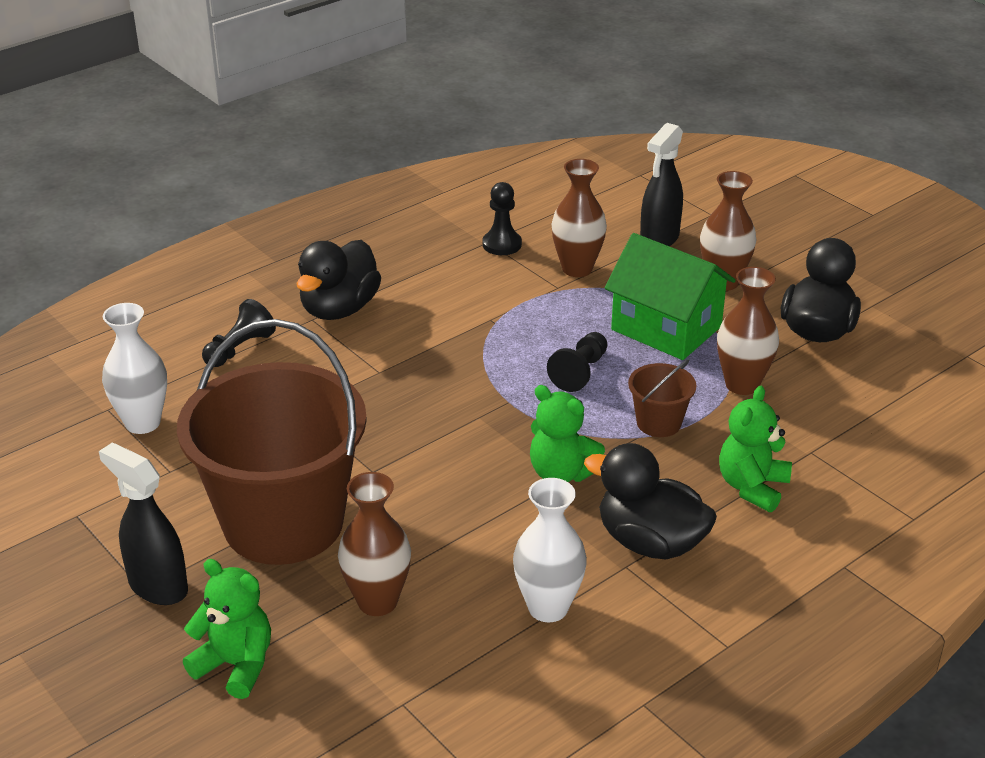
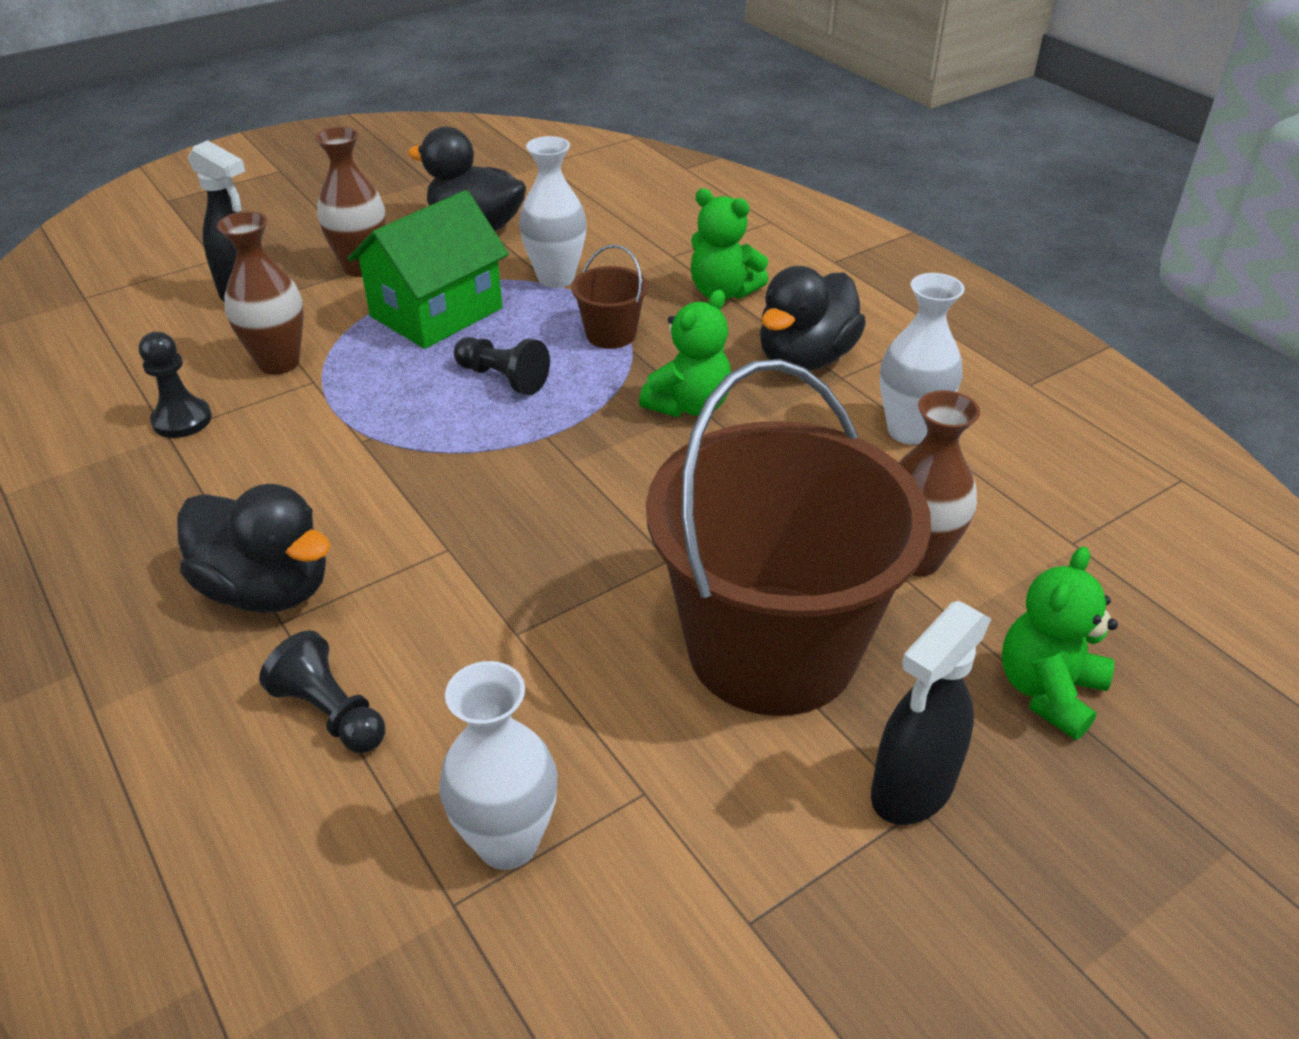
camera: 85 degrees left, 5 degrees up
brown vase [717,267,779,395] -> white vase [519,136,587,288]

